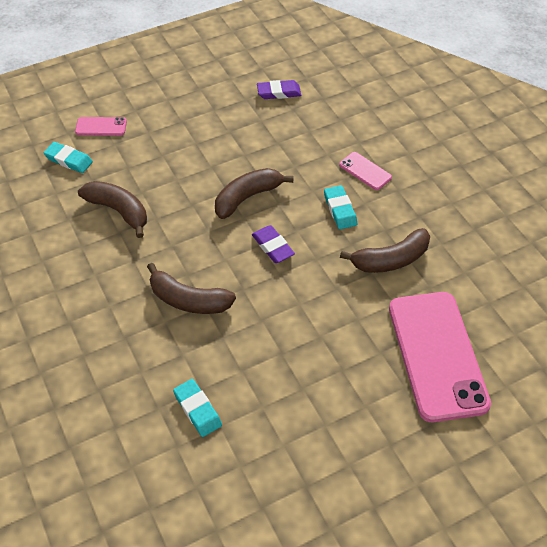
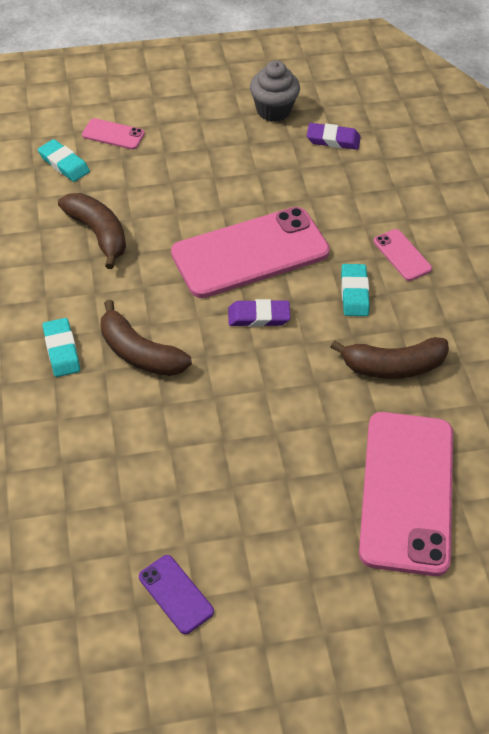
camera: 15 degrees right, 0 degrees up
turquoise eraser [173,379,222,437] -> turquoise eraser moved to [43,318,80,377]
brown banana [215,168,294,219] -> pink phone [171,207,330,298]
purple eraser [252,225,295,263] -> purple eraser turned 75 degrees counterclockwise [228,299,290,327]
none -> purple phone [139,555,214,634]
none -> grey cupcake [250,61,300,122]

